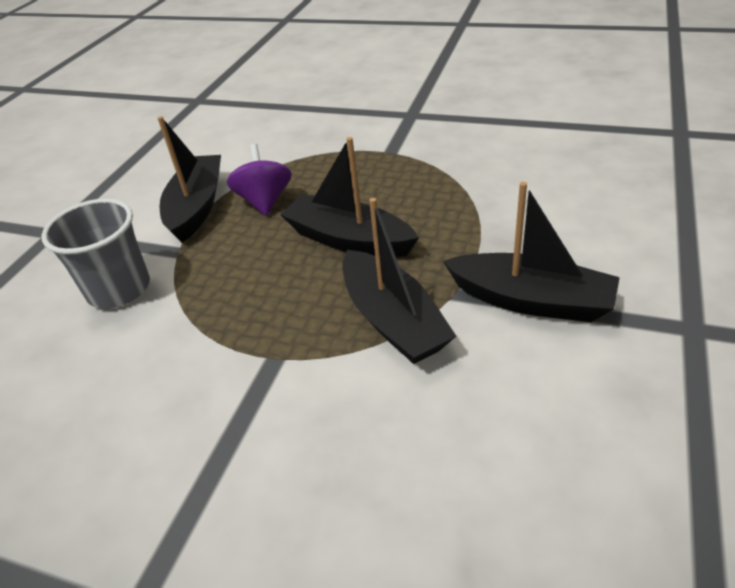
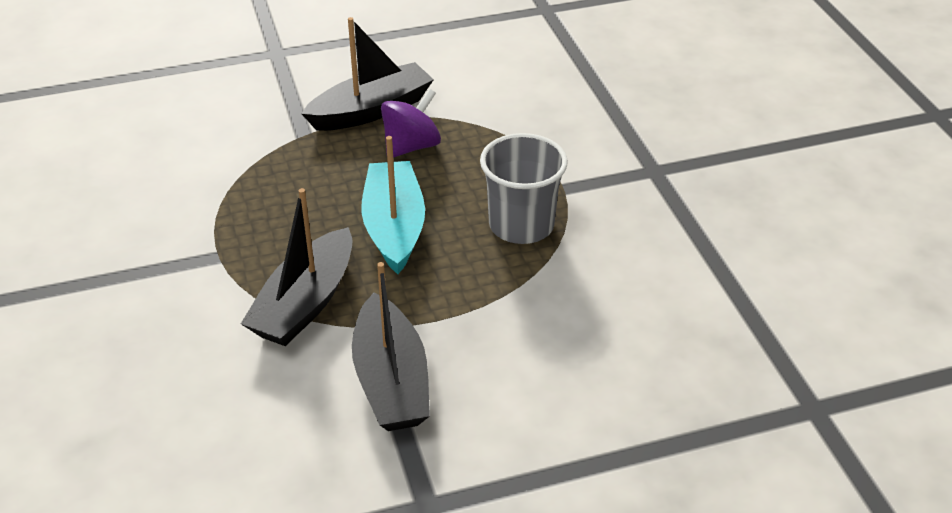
camera: 50 degrees right, 0 degrees up
grey cup [42,198,150,309] -> grey cup moved to [480,133,568,244]
black boat [280,137,419,257] -> turquoise boat [361,136,425,274]

